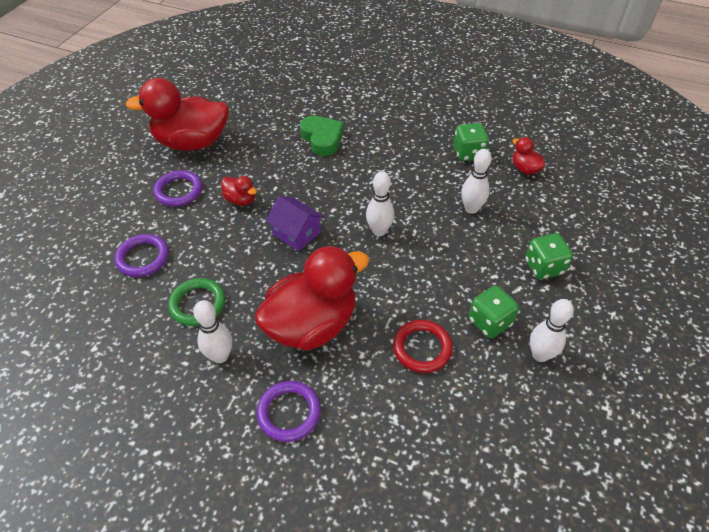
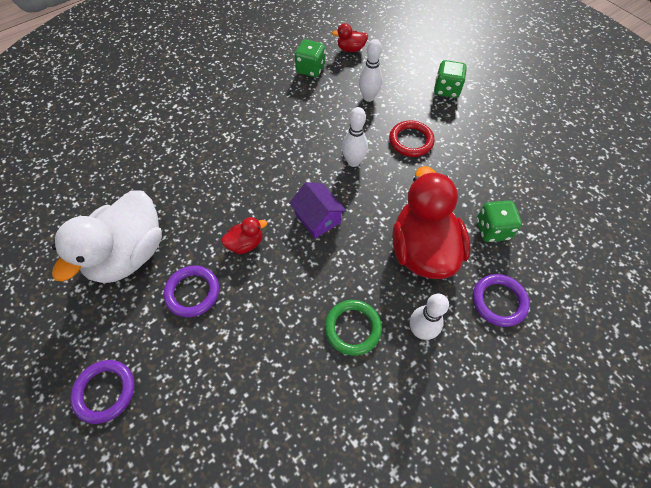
camera: 60 degrees left, 10 degrees up
purple ring [115,234,169,277] -> purple ring moved to [70,360,134,424]
red duck [125,78,229,151] -> white duck [52,191,162,283]
purple house [266,196,324,251] -> purple house turned 75 degrees clockwise [289,182,346,238]
green heart [300,116,344,156] -> none
red ring [393,320,453,373] -> red ring moved to [389,121,435,157]
green dice [469,285,519,339] -> green dice moved to [476,200,522,242]
white bowling pin [530,299,574,362] -> none

